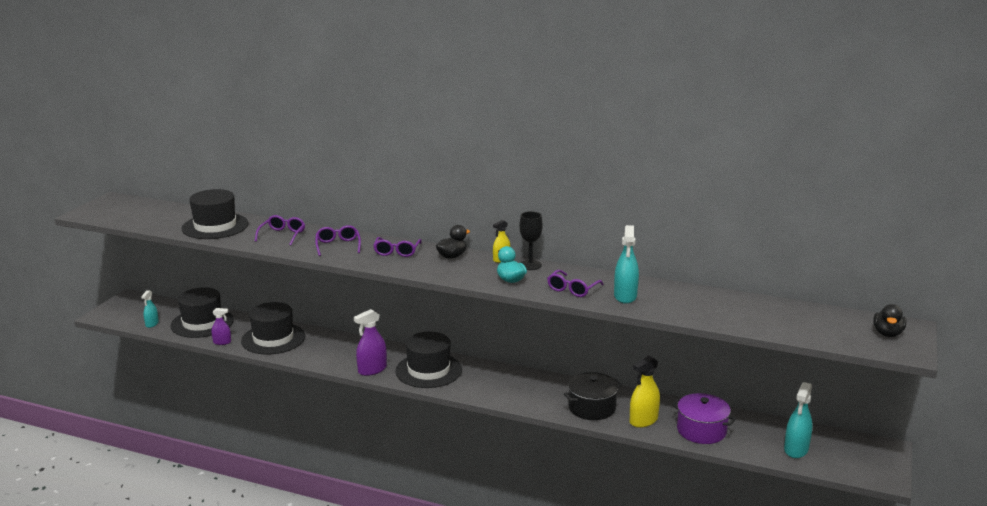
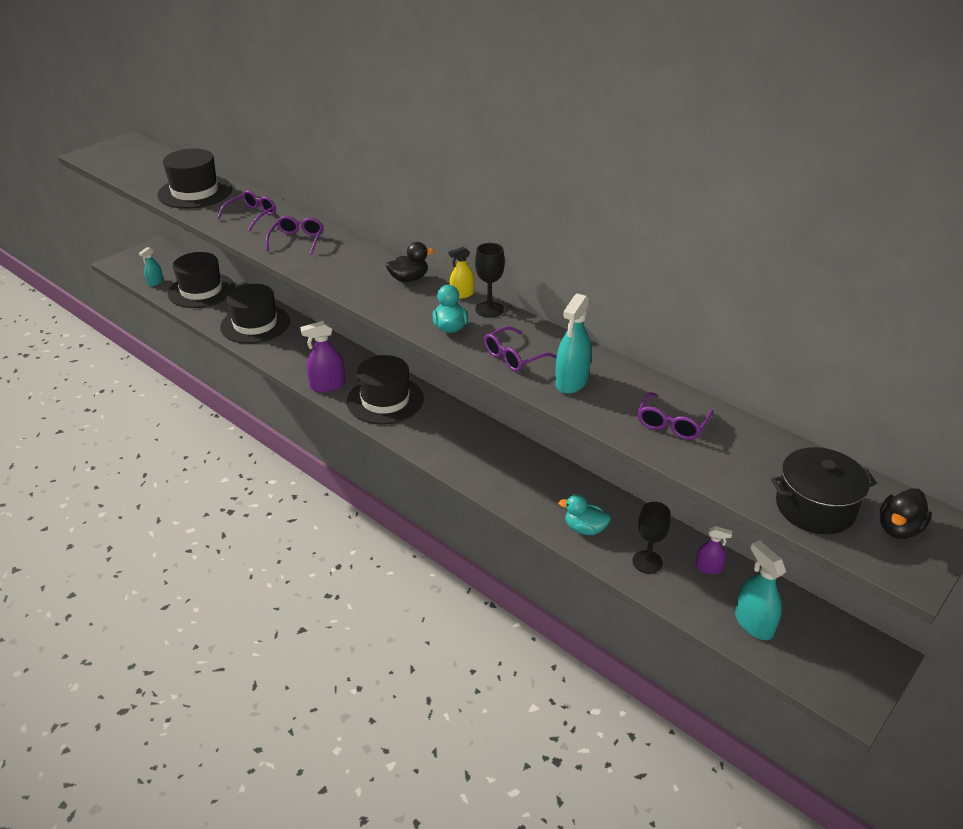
camera: 20 degrees right, 15 degrees up
purple spray bottle [212,308,231,345] -> purple spray bottle moved to [696,526,732,574]
purple glasses [373,237,422,257] -> purple glasses moved to [637,392,713,440]
black pot [564,372,622,420] -> black pot moved to [771,447,877,534]
yellow spray bottle [630,356,660,428] -> turquoise duck [558,494,611,535]
purple pot [672,393,736,444] -> black goblet [632,502,671,574]
turquoise spray bottle [784,382,812,458] -> turquoise spray bottle turned 105 degrees clockwise [735,540,786,640]

